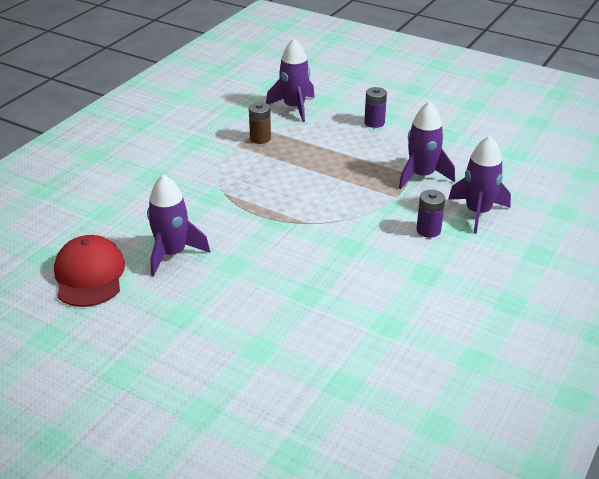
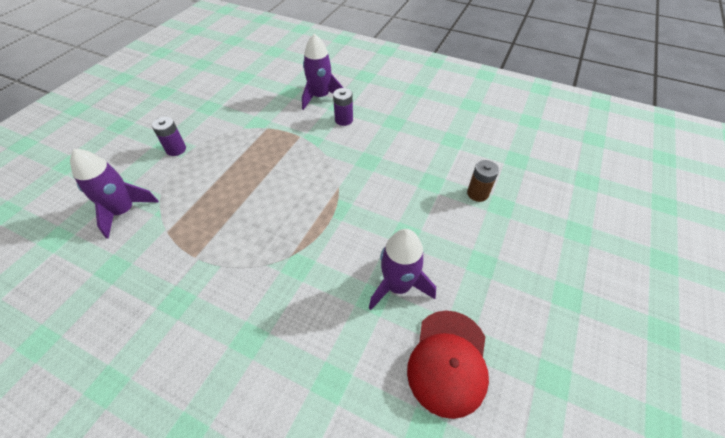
camera: 95 degrees left, 15 degrees up
red cap [54,235,125,307] -> red cap turned 60 degrees counterclockwise [407,311,489,419]
brown battery [249,102,271,144] -> brown battery moved to [467,160,499,202]
purple rocket [399,101,455,189] -> none

